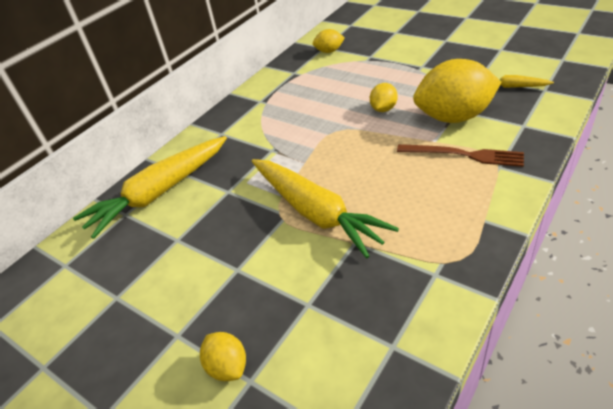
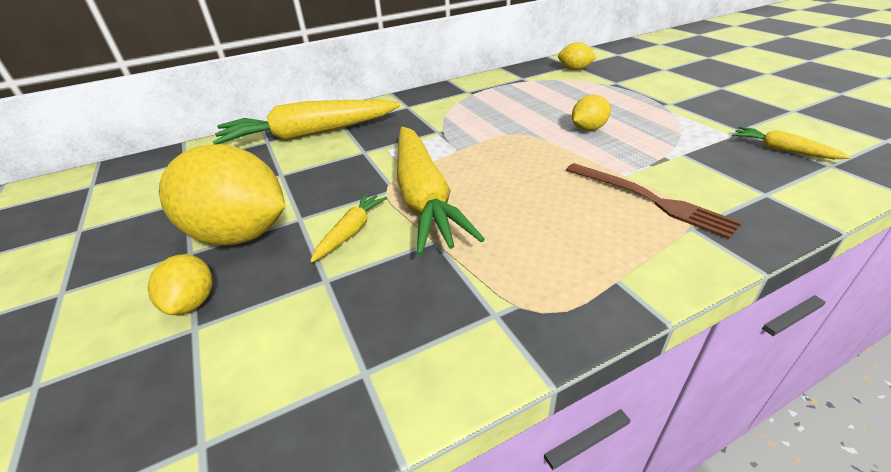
camera: 25 degrees right, 5 degrees down
yellow lemon [413,59,501,123] -> yellow lemon moved to [159,144,285,245]
none -> yellow carrot [310,193,387,263]

